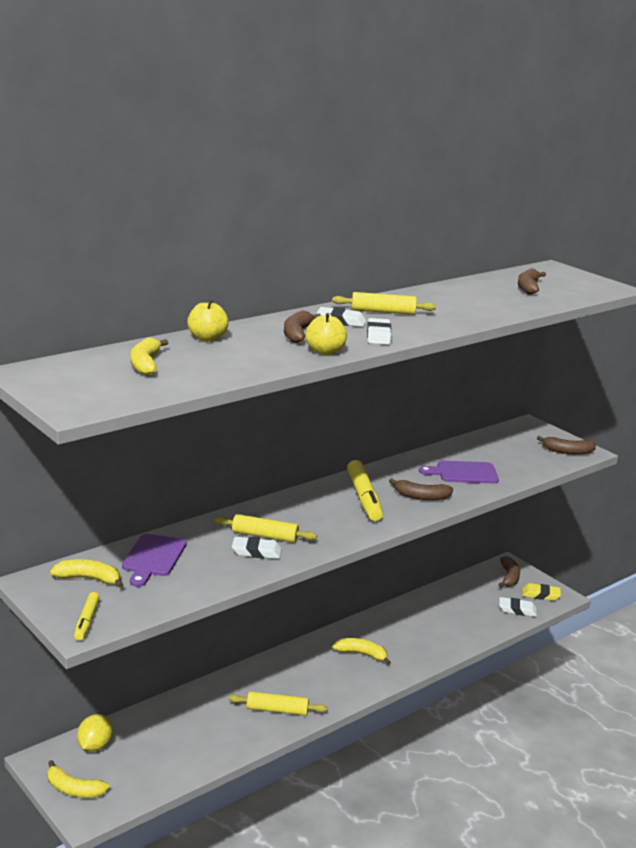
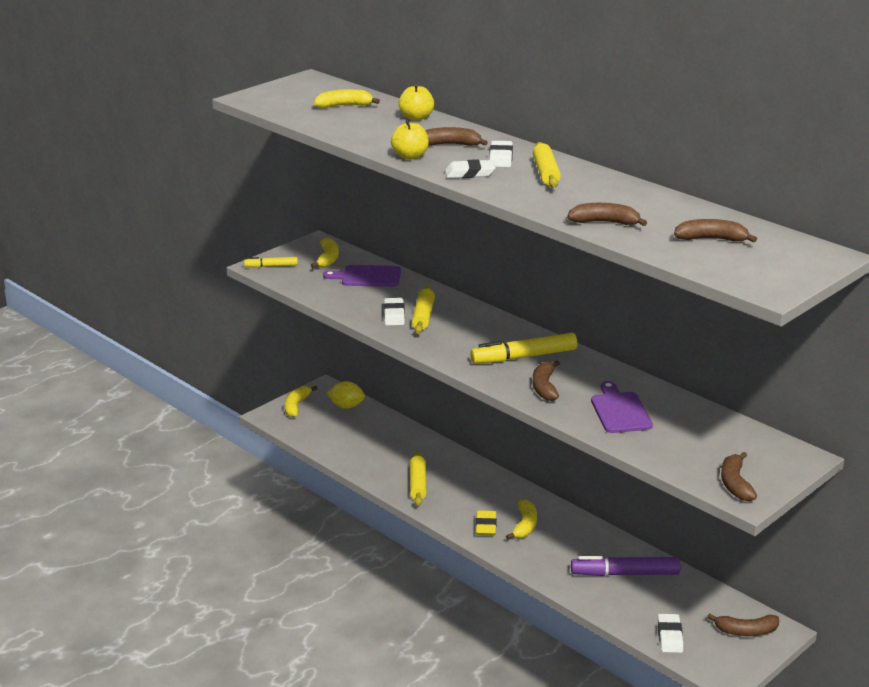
camera: 85 degrees right, 5 degrees up
yellow eraser [522,583,561,601] -> yellow eraser moved to [476,510,497,535]
none -> brown banana [567,203,647,226]
none -> purple marker [571,556,680,576]

